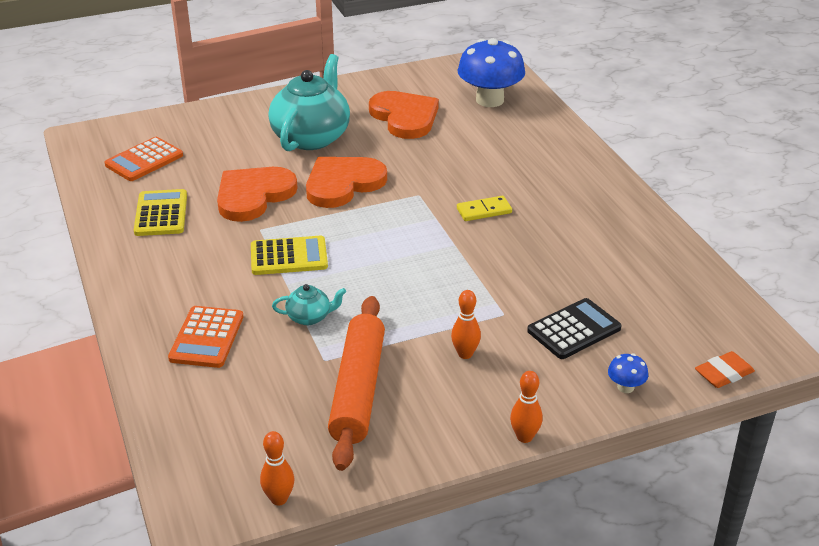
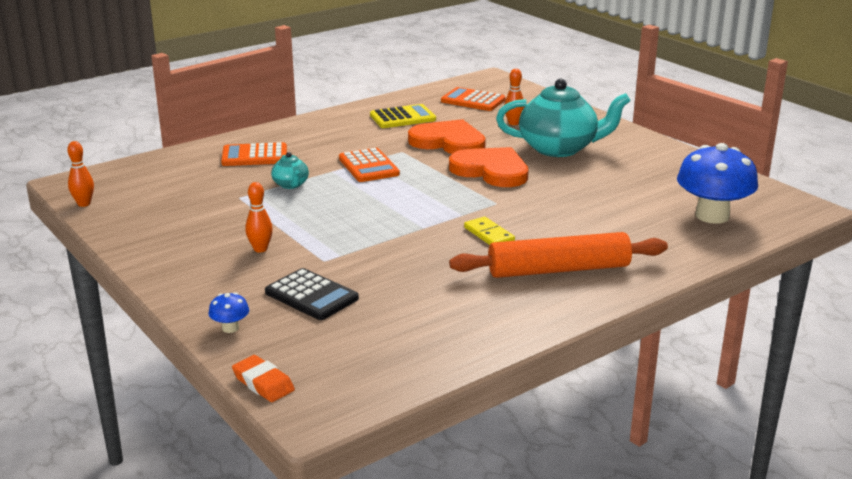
camera: 75 degrees right, 10 degrees down
yellow calculator [251,236,328,275] -> orange calculator [339,148,400,182]
orange rolling pin [328,296,385,471] -> orange rolling pin moved to [449,232,668,278]
orange heart [369,91,439,139] -> none
orange bowling pin [510,371,543,443] -> orange bowling pin moved to [504,69,525,125]

